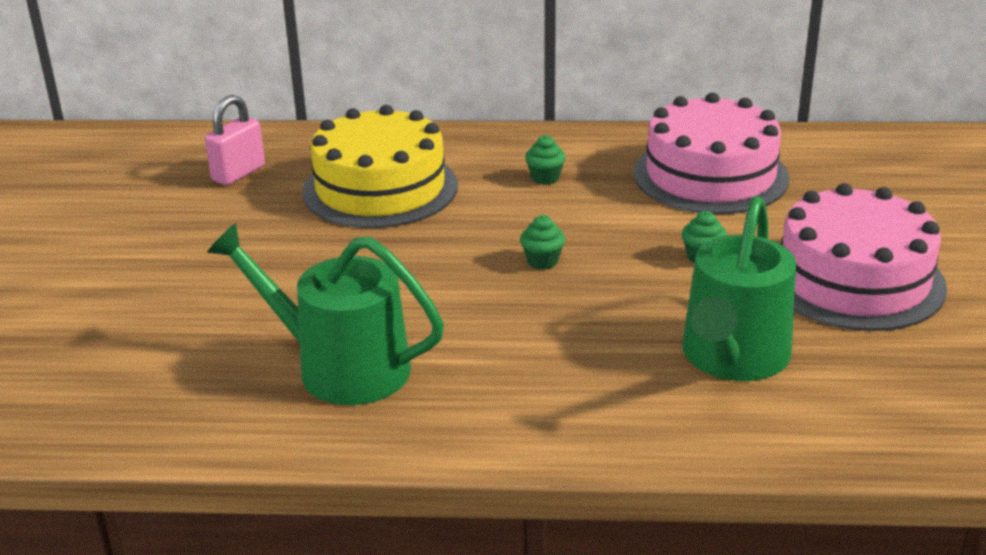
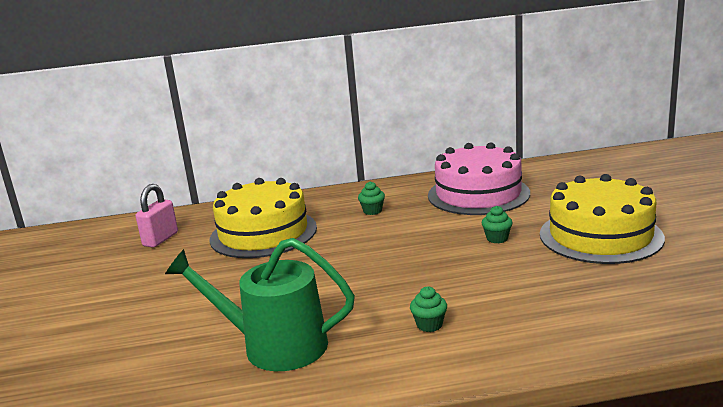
camera: 10 degrees left, 10 degrees down
green cupcake [520,215,565,270] -> green cupcake moved to [410,286,447,332]
green watering can [682,196,796,381] -> none
pink cake [781,183,947,331] -> yellow cake [540,174,665,264]

